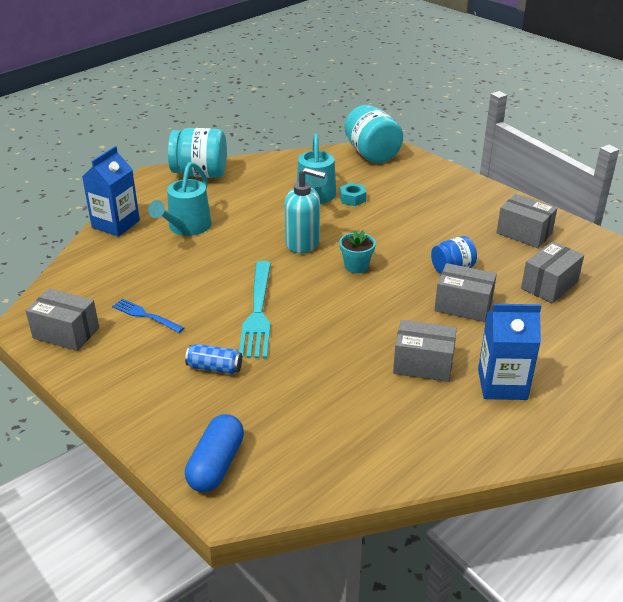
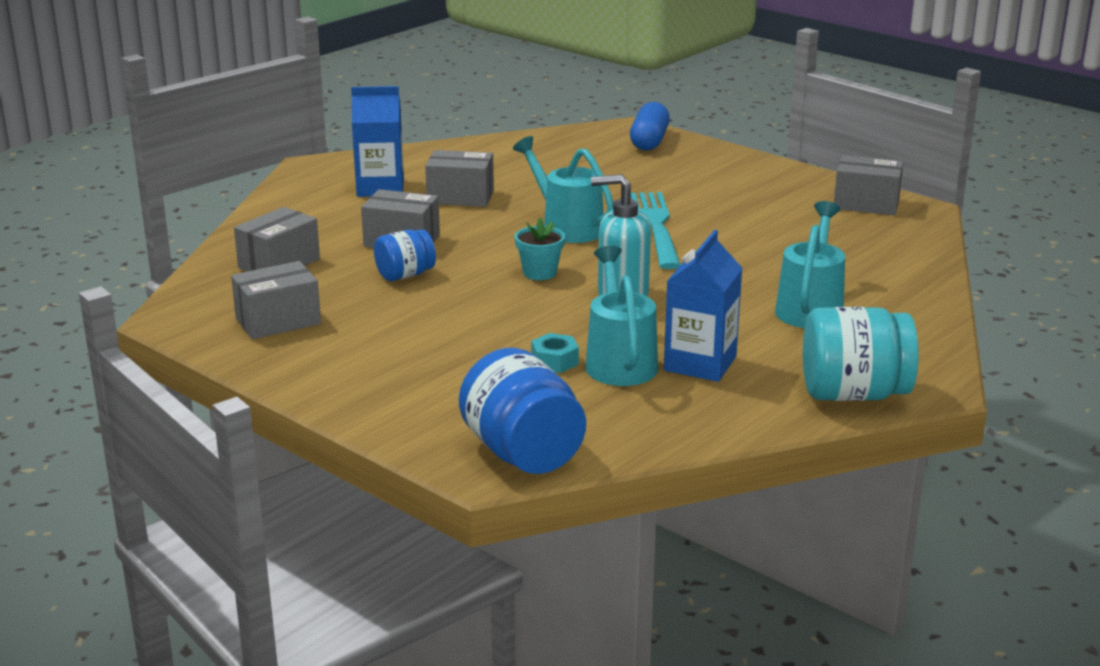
camera: 175 degrees right, 10 degrees down
blue carton [82,146,140,237] -> blue carton moved to [664,230,742,382]
blue fork [112,299,184,333] -> none
blue can [185,344,242,374] -> none
turquoise jar [345,105,403,163] -> blue jar [459,348,586,474]
grey box [497,194,557,248] -> grey box turned 60 degrees counterclockwise [231,261,321,339]
none -> turquoise watering can [513,136,613,243]

